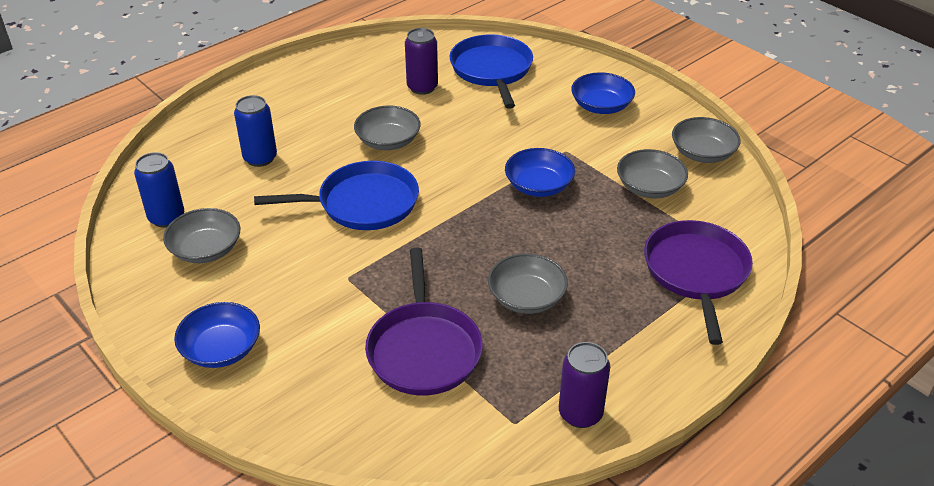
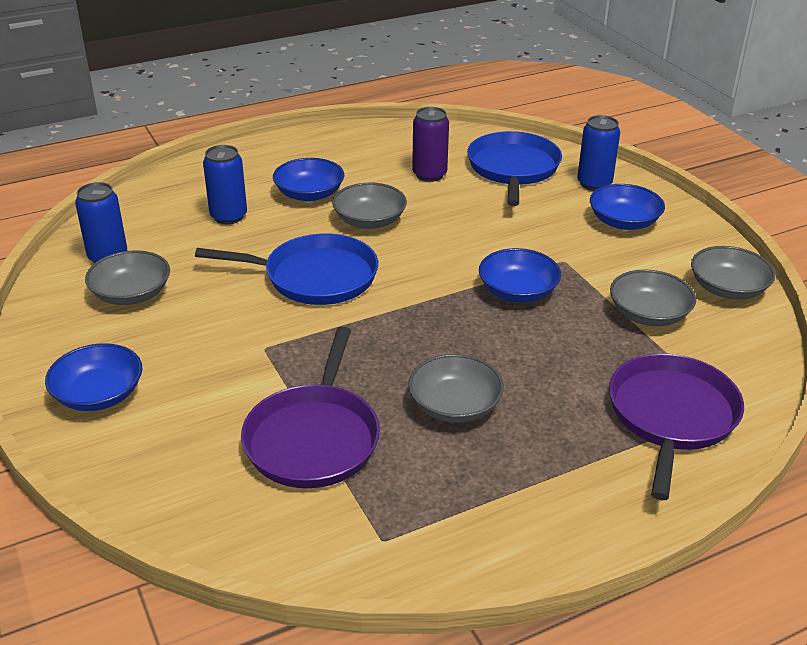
camera: 15 degrees right, 5 degrees down
purple can [559,342,610,428] -> none
none -> blue bowl [273,158,344,201]
none -> blue can [577,115,620,191]

